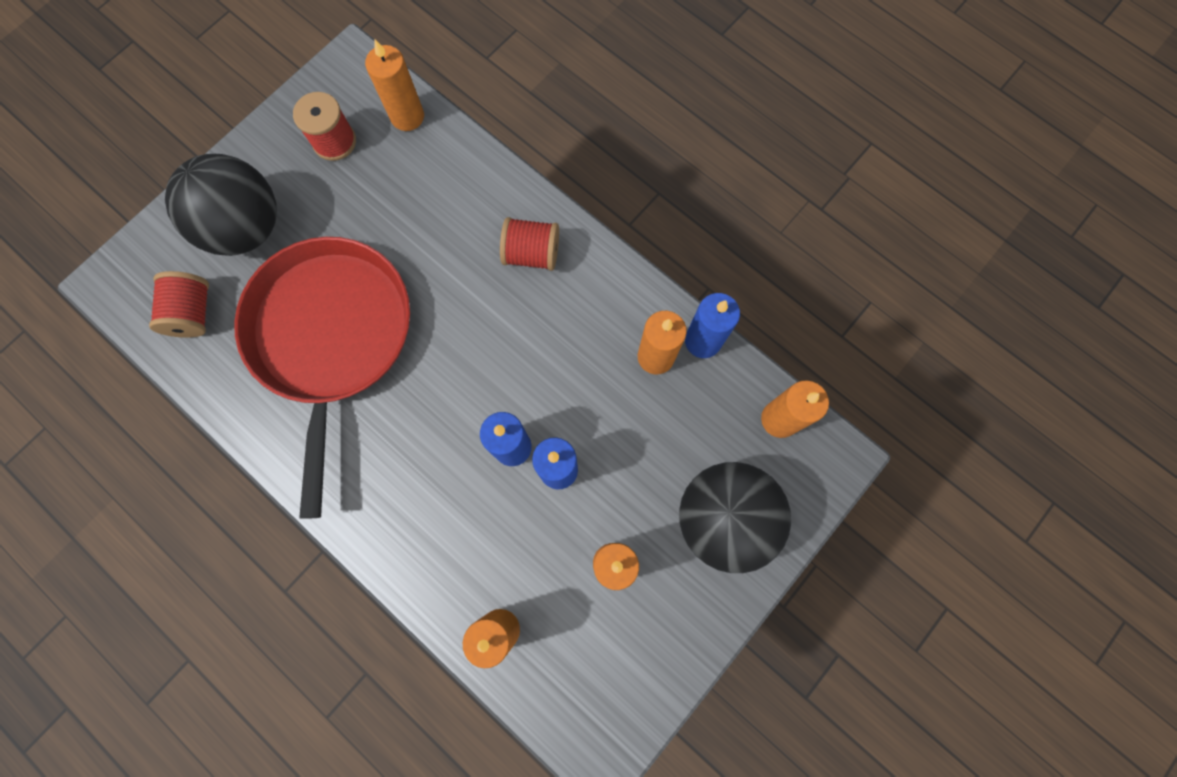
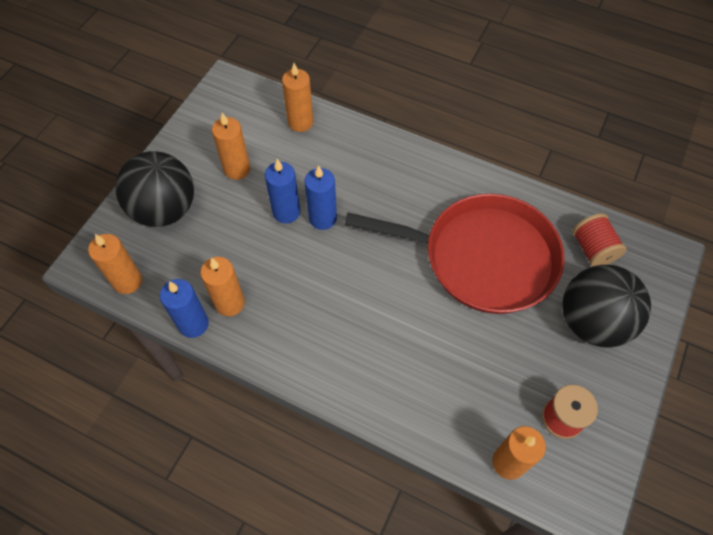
camera: 165 degrees right, 15 degrees down
red pan [234,237,410,519] -> red pan turned 60 degrees counterclockwise [344,194,564,314]
red spool [500,217,559,271] -> none

